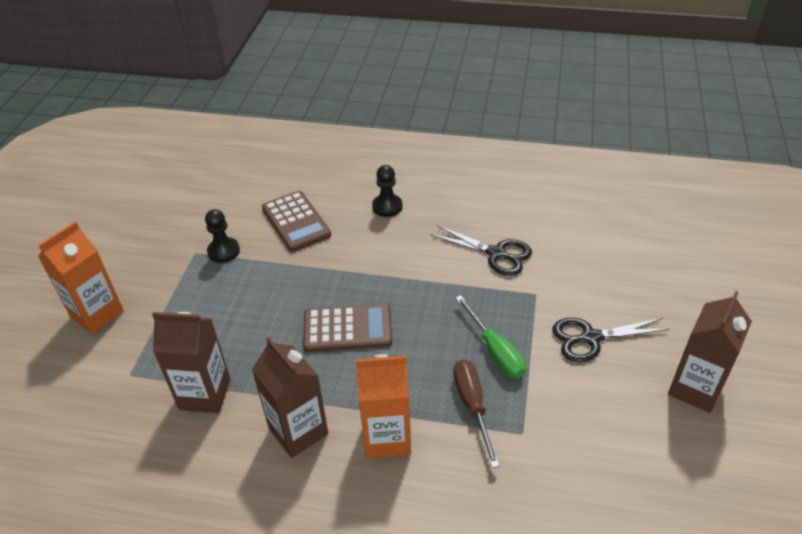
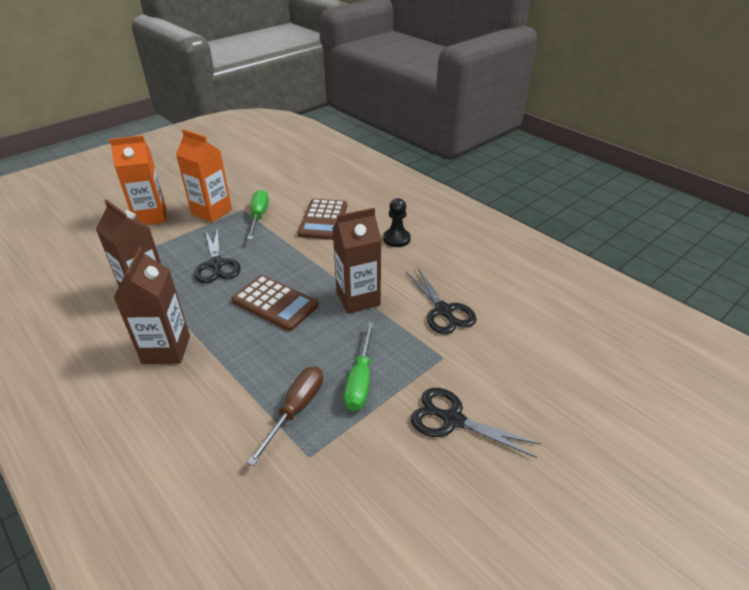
camera: 35 degrees right, 5 degrees down
black pawn [205,209,240,263] -> green screwdriver [247,190,269,240]
orange carton [356,354,411,459] -> orange carton moved to [176,129,232,222]
brown carton [668,291,752,413] -> brown carton moved to [333,208,382,314]
none -> black scissors [194,228,241,283]

